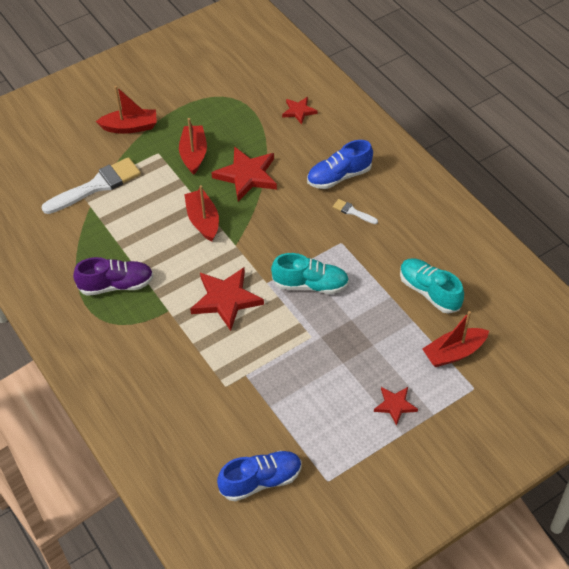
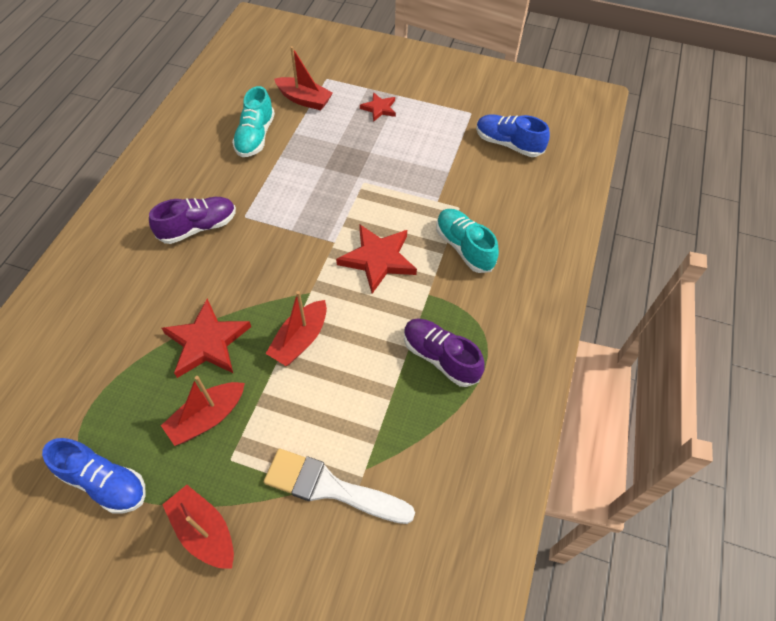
camera: 130 degrees left, 5 degrees up
turquoise shoe [271,253,349,294] -> turquoise shoe moved to [436,209,499,273]
red star [282,97,317,125] -> none
blue shoe [307,140,373,189] -> blue shoe moved to [42,438,146,514]
white brush [333,199,378,224] -> purple shoe [149,197,236,244]

